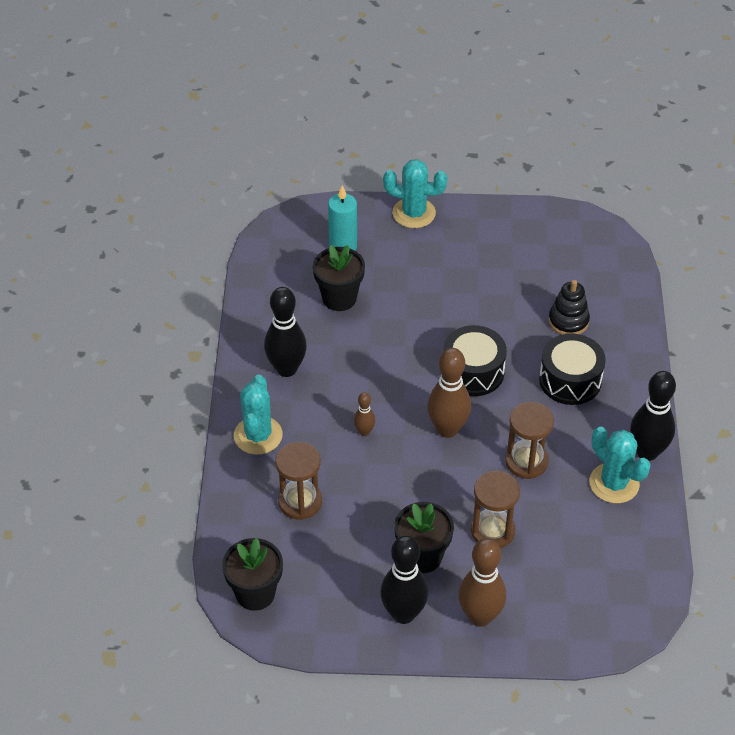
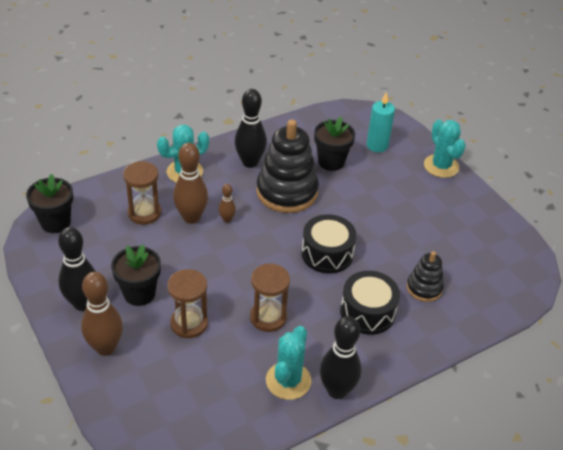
camera: 55 degrees right, 5 degrees down
brown bowling pin [427,348,471,438] -> brown bowling pin moved to [173,143,208,224]
none -> black stacking toy [257,120,319,213]

